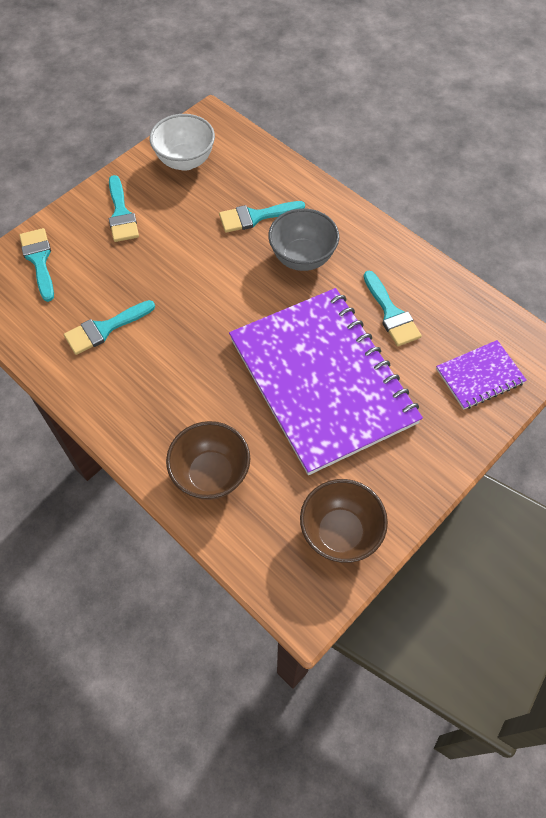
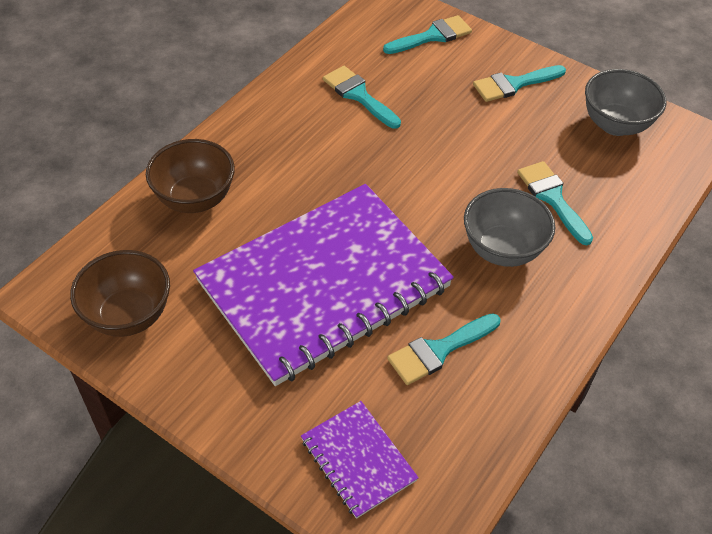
camera: 80 degrees right, 10 degrees down
white bowl [150,114,215,171] -> grey bowl [585,69,667,136]

